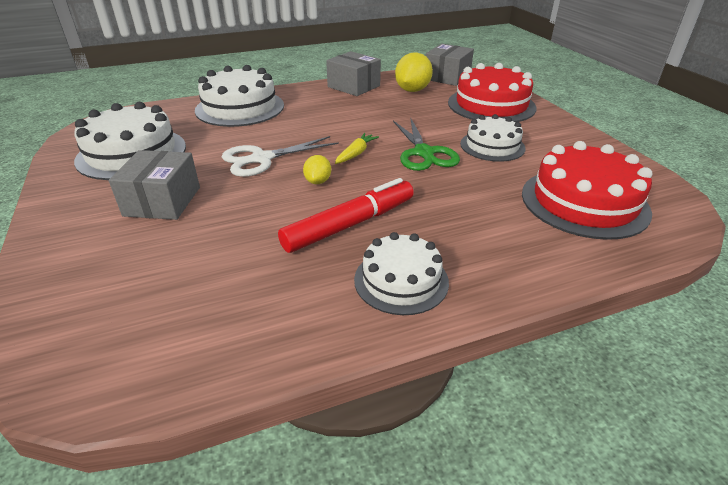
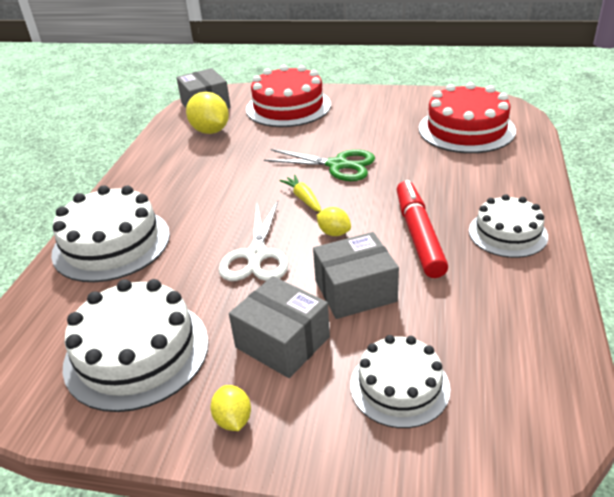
camera: 55 degrees left, 0 degrees up
grey box [326,51,381,96] -> grey box moved to [313,232,399,319]
white cake [460,114,526,162] -> white cake moved to [350,335,450,428]
none -> yellow lemon [210,385,251,431]

